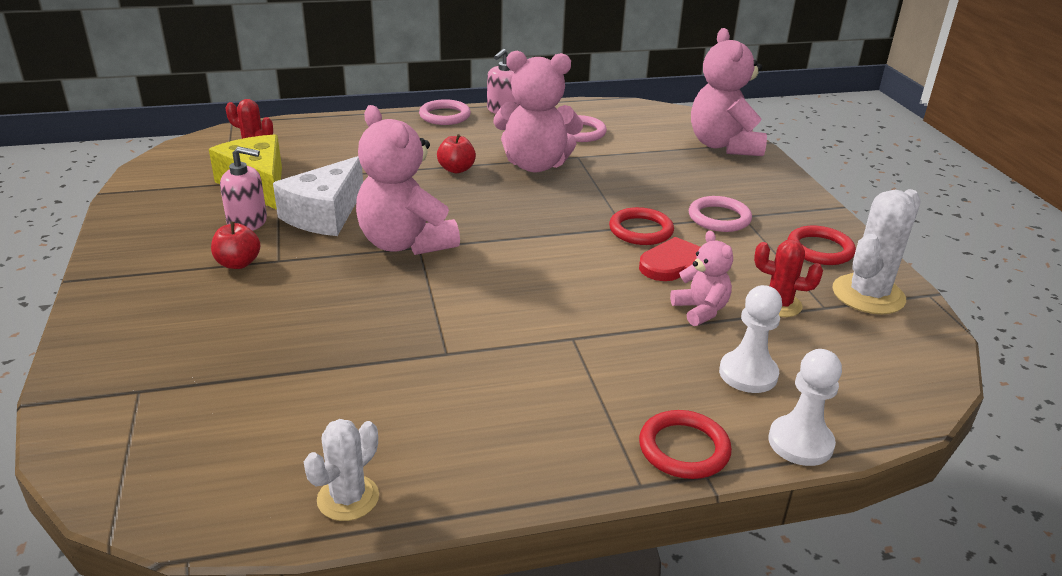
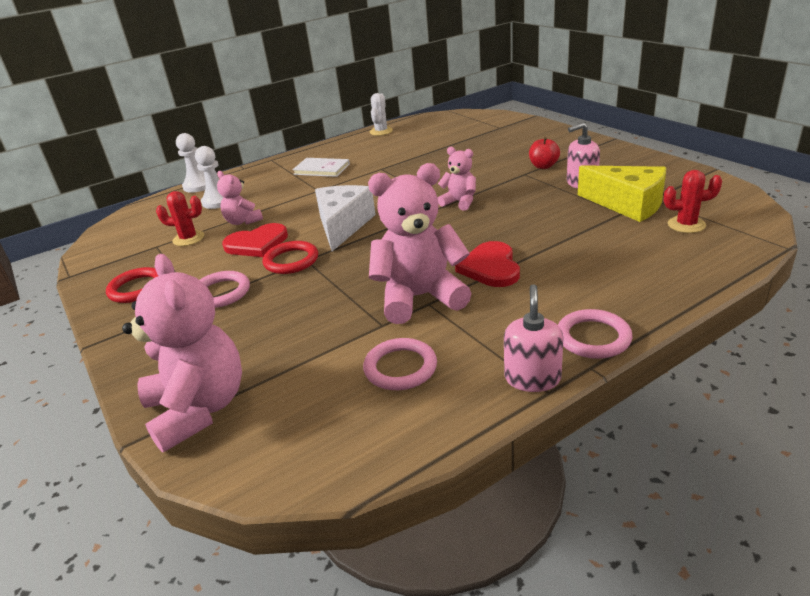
camera: 165 degrees right, 0 degrees up
white cheese [273,156,363,236] -> white cheese moved to [315,185,376,251]
pink teddy bear [356,105,460,255] -> pink teddy bear [437,147,476,211], size x0.53
red apple [437,134,476,173] -> red heart [455,241,520,287]
red ring [639,410,732,479] -> none
white cactus [832,189,921,314] -> none
none -> white book [293,158,350,177]

